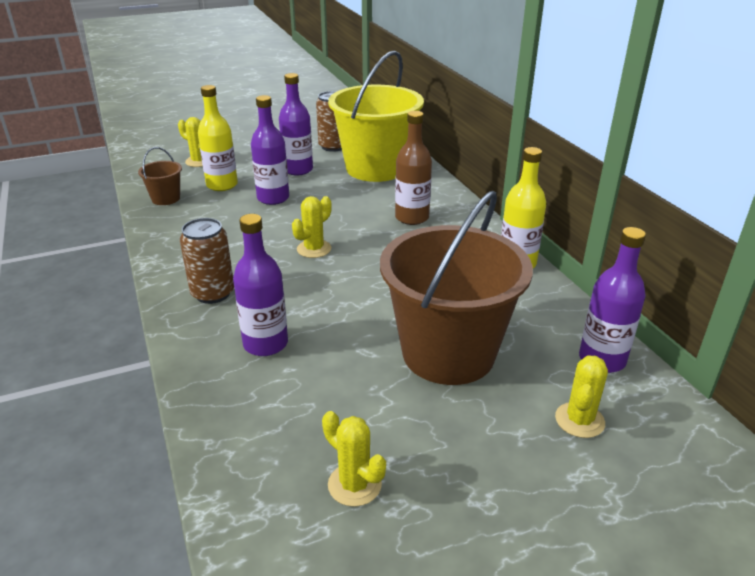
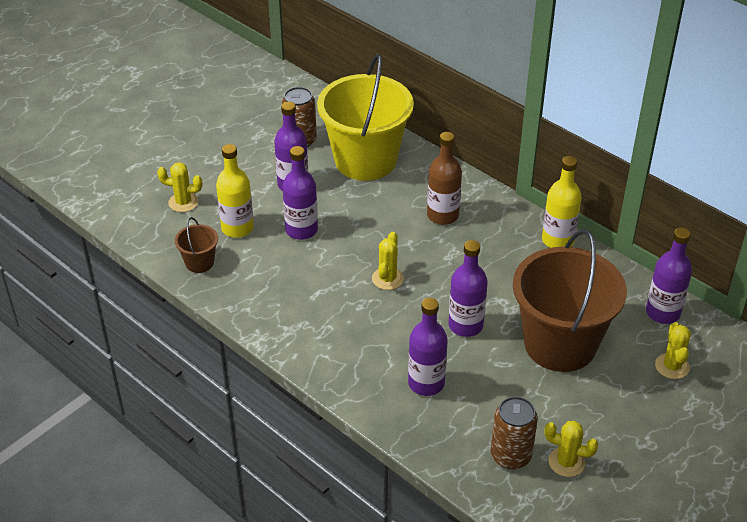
camera: 25 degrees left, 10 degrees up
brown can [180,218,234,304] -> brown can moved to [491,396,538,469]
none -> purple bottle [448,240,488,337]

